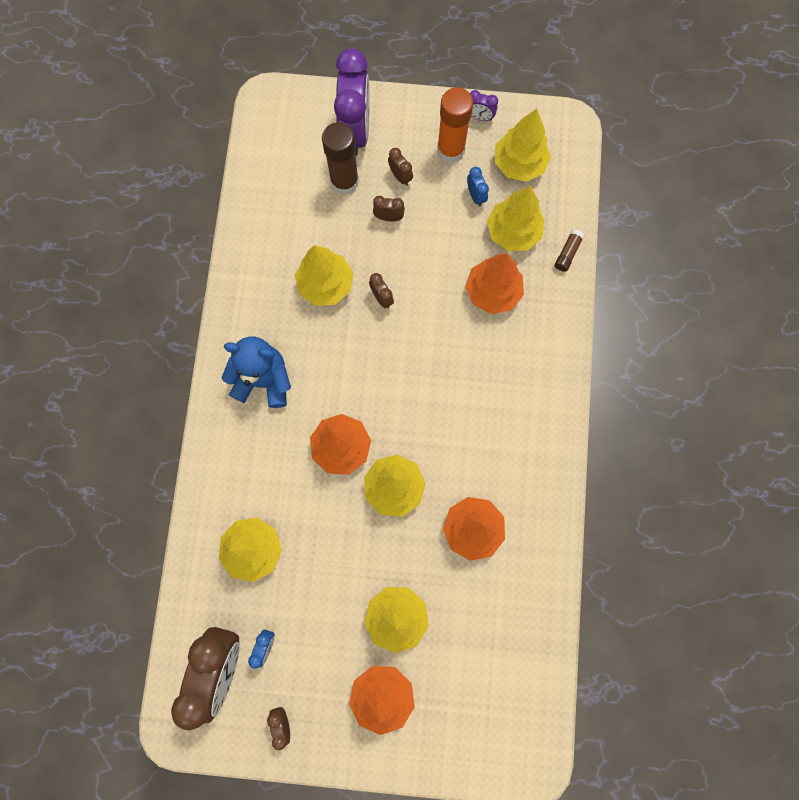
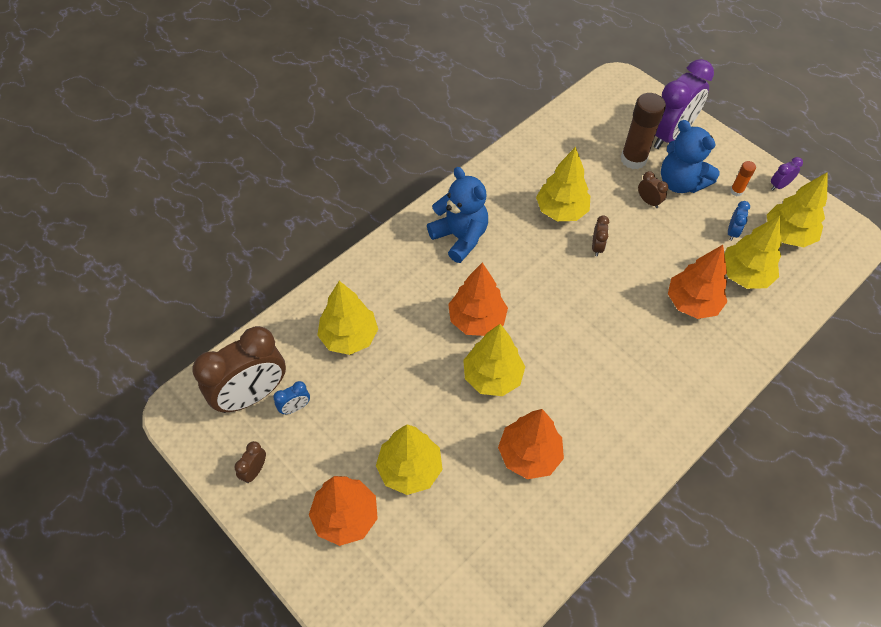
camera: 40 degrees right, 20 degrees down
brown clock [388,148,413,186] -> blue teddy bear [661,120,720,193]
orange glue stick [437,87,473,163] -> orange glue stick [730,161,756,196], size x0.48
purple clock [470,90,498,121] -> purple clock turned 90 degrees clockwise [771,157,803,191]
brown glue stick [555,229,585,272] -> none

